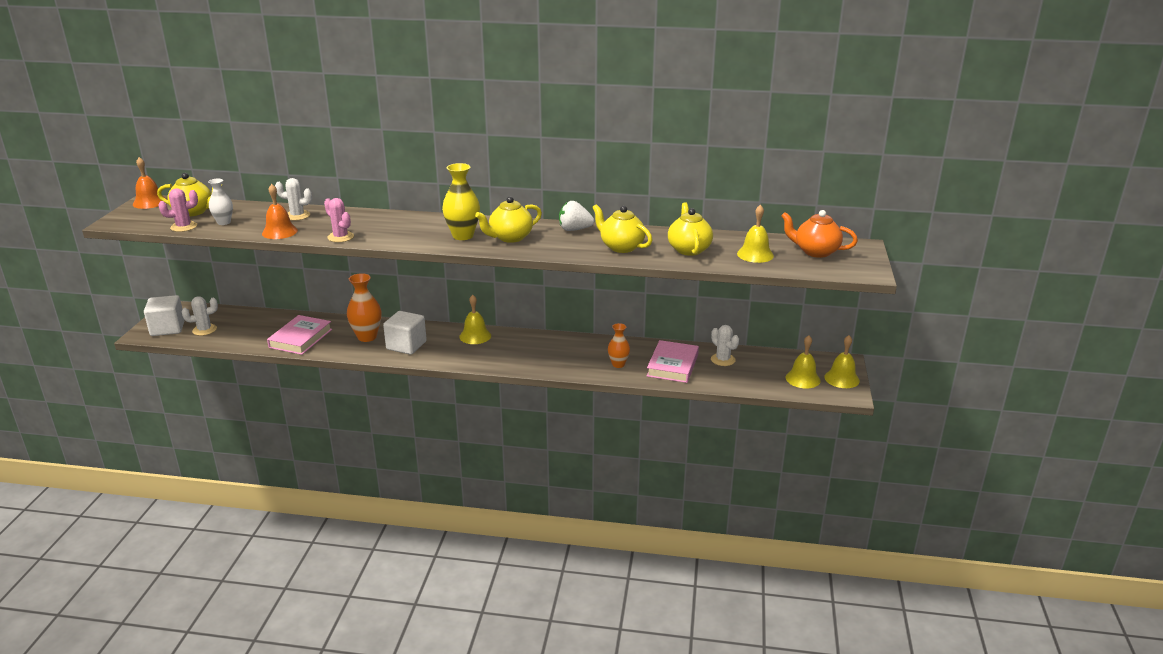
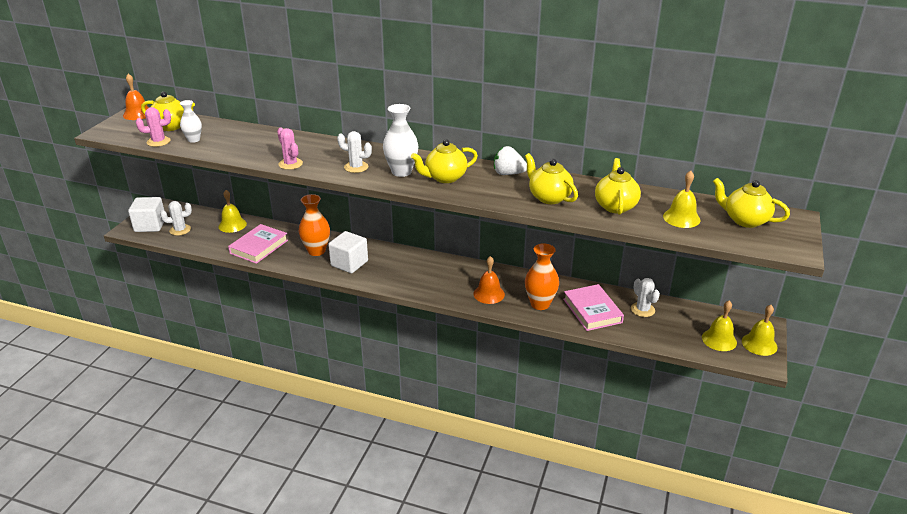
camera: 10 degrees right, 5 degrees up
orange bell [262,184,298,239] -> orange bell moved to [473,256,505,304]
white cactus [275,178,312,220] -> white cactus moved to [337,131,372,173]
yellow vase [442,163,480,240] -> white vase [383,104,418,177]
yellow bell [459,295,491,344] -> yellow bell moved to [218,190,247,233]
orange vase [608,323,630,368] -> orange vase [525,243,559,310], size x1.59
pink book [647,340,699,383] -> pink book turned 45 degrees counterclockwise [563,284,624,331]
orange teapot [781,210,858,258] -> yellow teapot [713,178,790,228]

